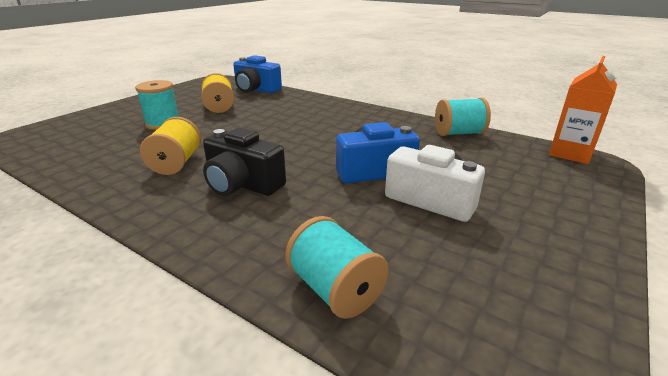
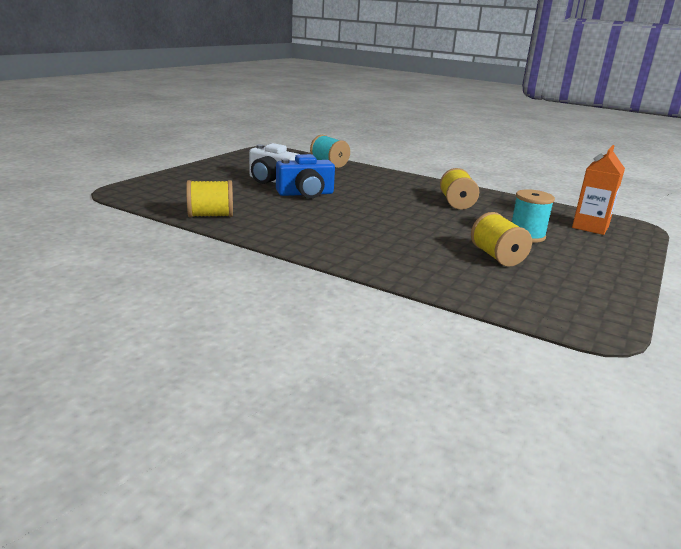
camera: 175 degrees right, 5 degrees down
black camera [203,128,286,196] -> none
blue camera [233,55,282,93] -> none
turquoise spool [435,98,491,136] -> yellow spool [186,180,233,217]
orange carton [549,56,617,164] -> orange carton moved to [572,145,625,235]

